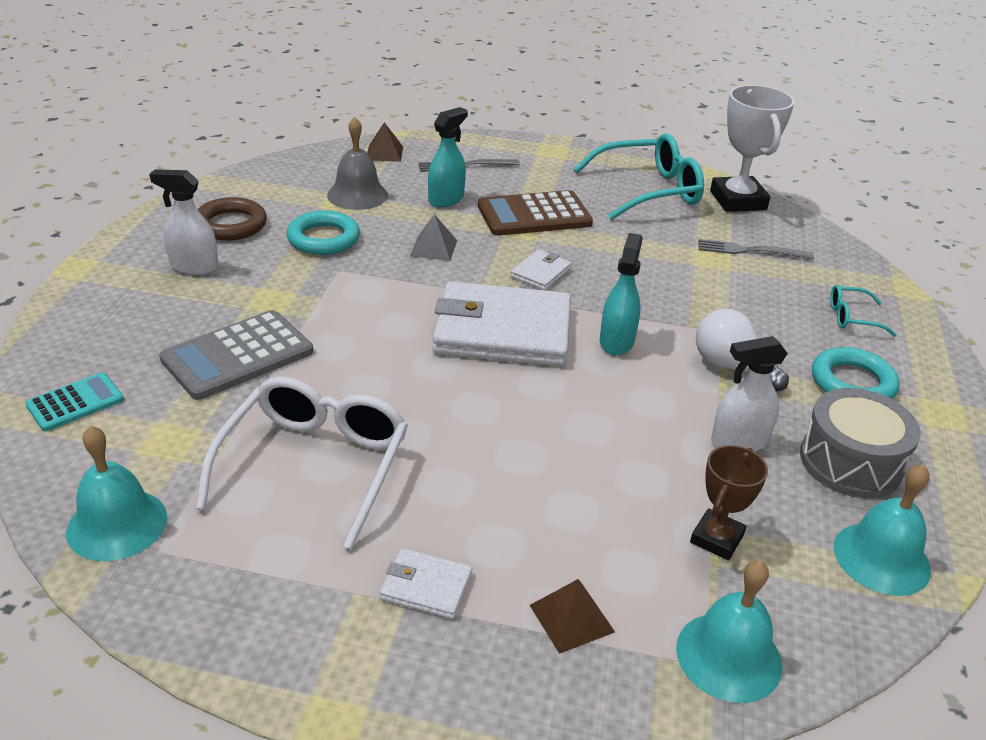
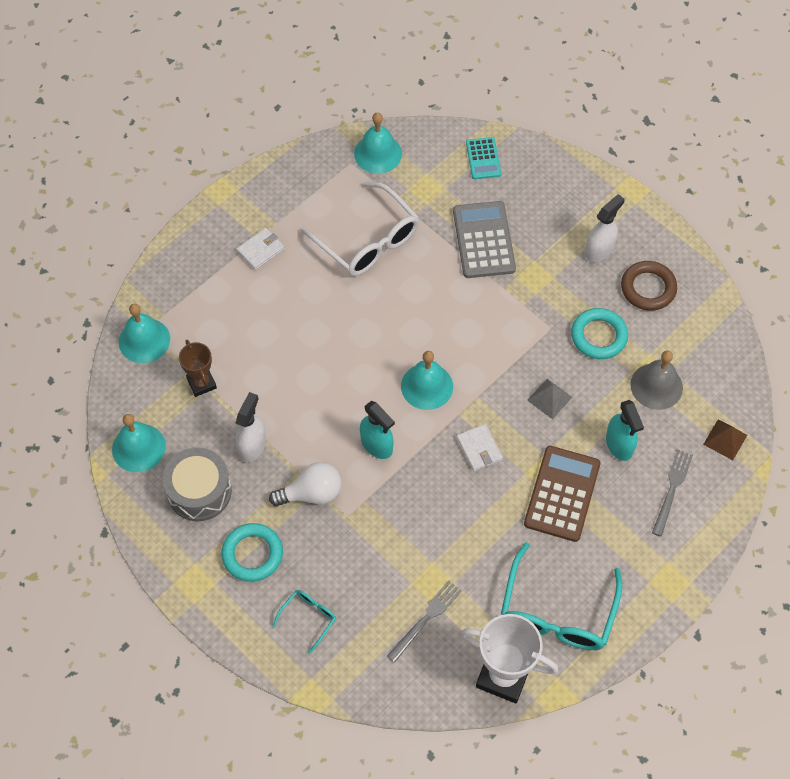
camera: 125 degrees right, 25 degrees up
white wallet [432,281,571,367] -> turquoise bell [401,351,453,410]
brown pyramid [530,579,615,654] -> none

